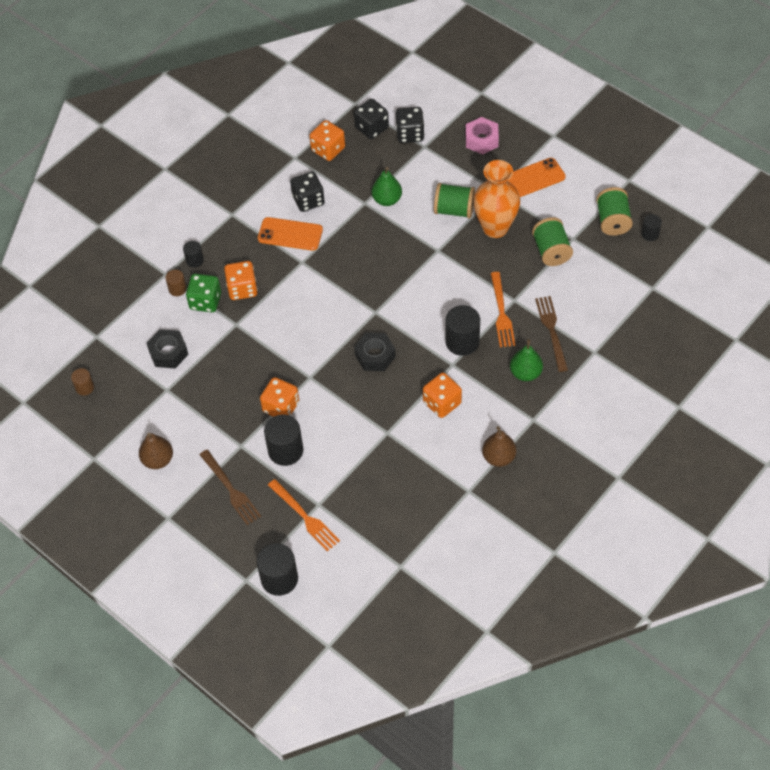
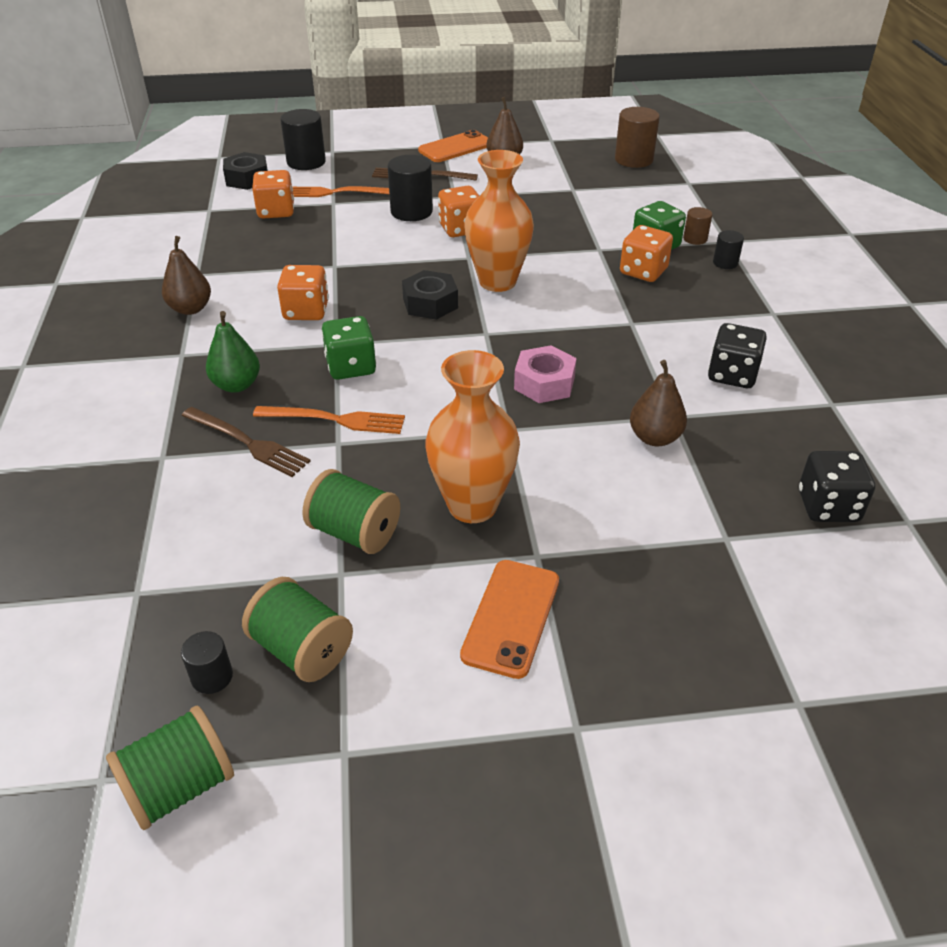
camera: 130 degrees right, 15 degrees down
brown cylinder [71,368,94,396] -> brown cylinder [615,107,660,168], size x1.83
black nut [146,329,189,369] -> black nut moved to [223,152,268,190]
orange phone [258,217,323,251] -> orange phone moved to [418,130,488,162]
orange dice [310,120,345,161] -> orange dice moved to [252,170,294,219]
green pear [372,167,402,206] -> brown pear [630,360,687,446]
black dice [396,107,425,143] -> none
green spool [434,183,475,219] -> green spool moved to [106,705,234,830]
black cylinder [445,305,480,356] -> green dice [322,316,376,380]
pink nut [466,117,499,155] -> pink nut moved to [514,345,577,403]
orange fork [491,272,515,347] -> orange fork turned 150 degrees clockwise [253,406,405,434]
none -> orange vase [464,150,534,292]

